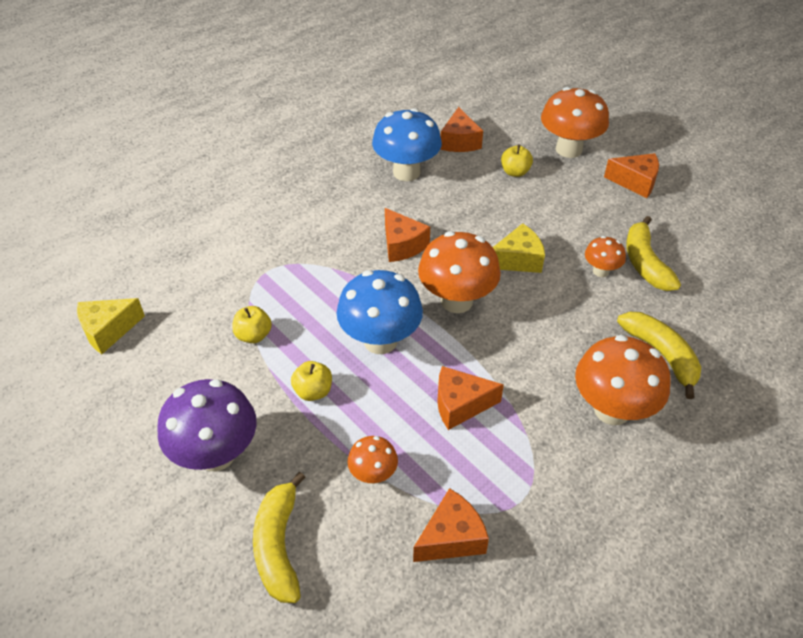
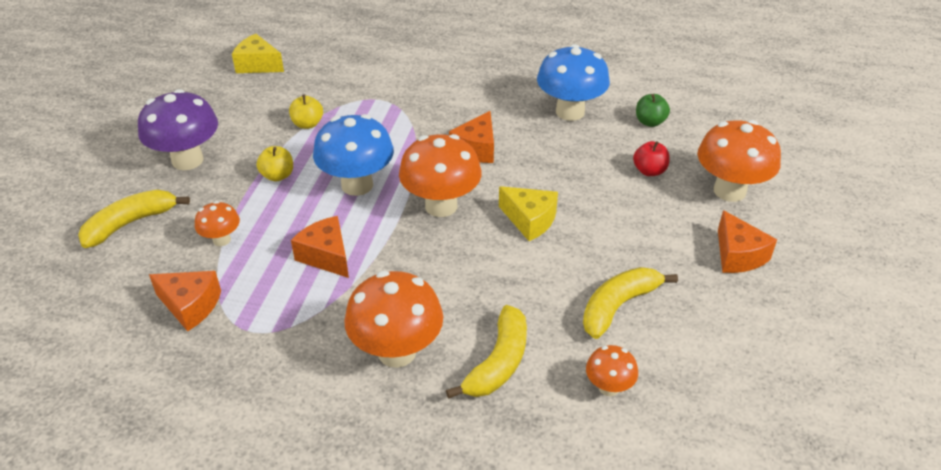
camera: 55 degrees right, 5 degrees down
orange cheese [440,107,483,152] -> green apple [636,94,670,127]
yellow apple [501,145,533,177] -> red apple [633,141,670,176]
orange mushroom [585,236,626,277] -> orange mushroom moved to [586,345,638,396]

